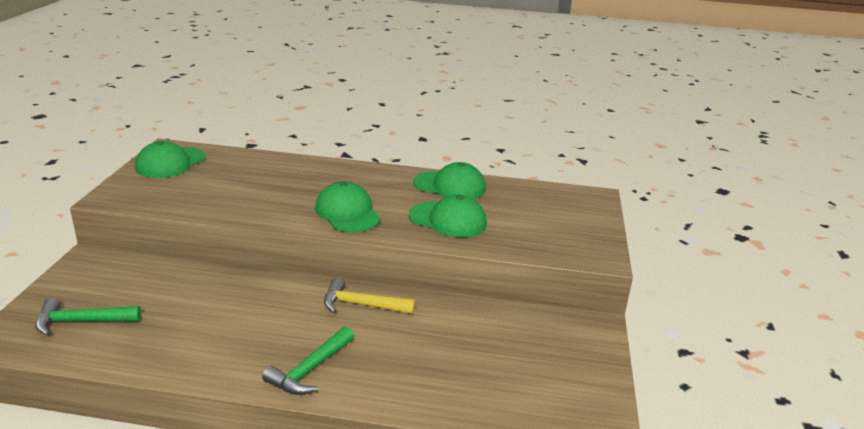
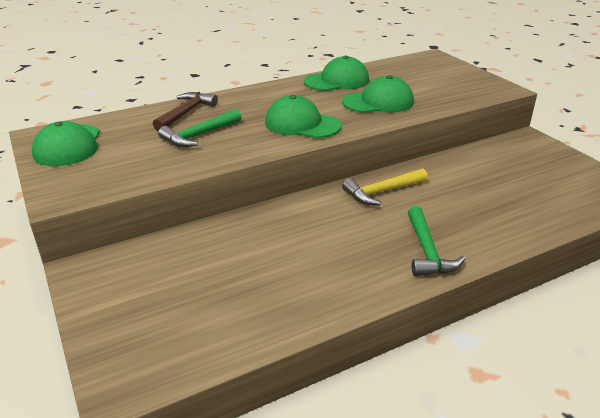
camera: 35 degrees left, 5 degrees up
green hammer [35,298,141,336] -> green hammer moved to [158,109,241,147]
none -> brown hammer [153,92,218,131]

